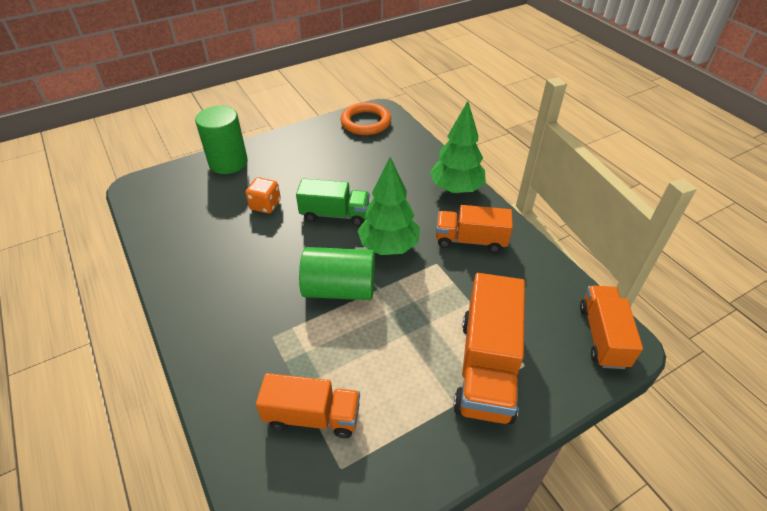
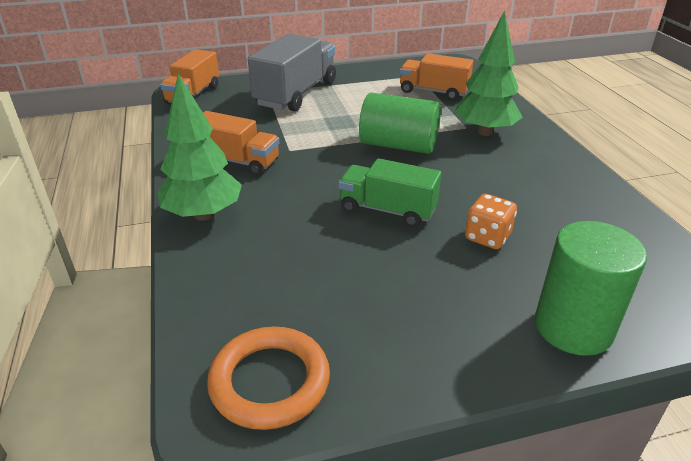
camera: 165 degrees left, 10 degrees down
green tree [358,157,420,255] -> green tree moved to [454,11,523,136]
orange truck [453,273,525,424] -> grey truck [248,34,336,111]

